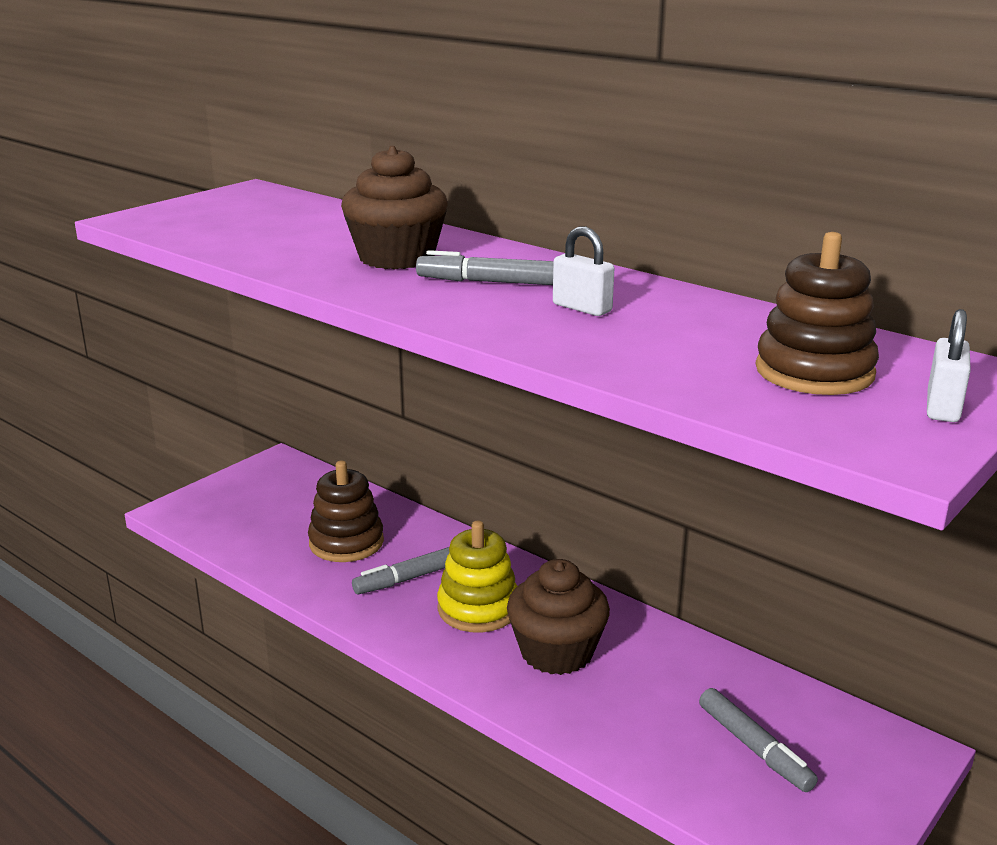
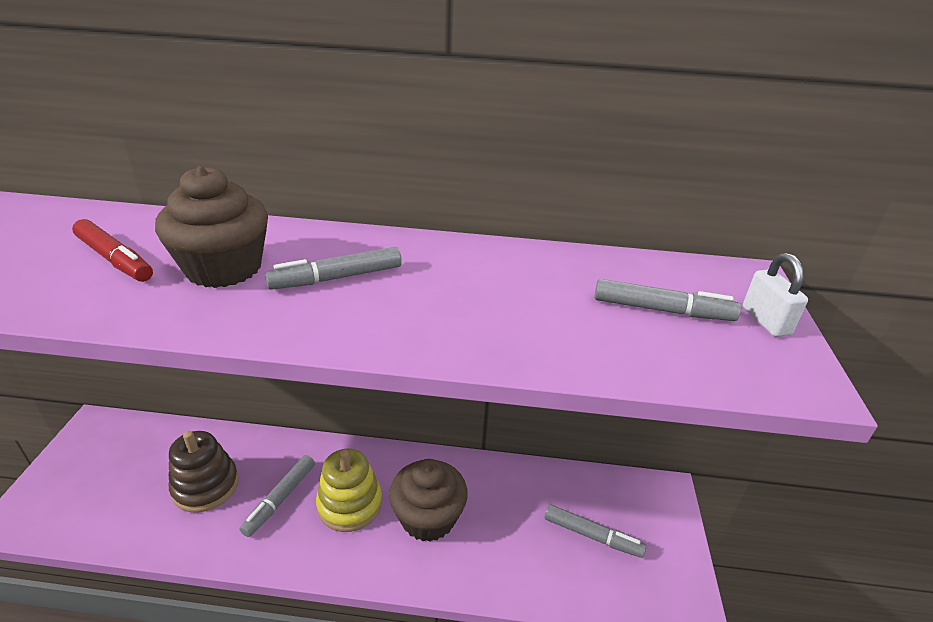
camera: 35 degrees left, 10 degrees up
white padlock [553,227,614,316] -> none
brown stacking toy [756,232,879,395] -> grey marker [594,279,741,321]
none -> red marker [72,219,153,282]

